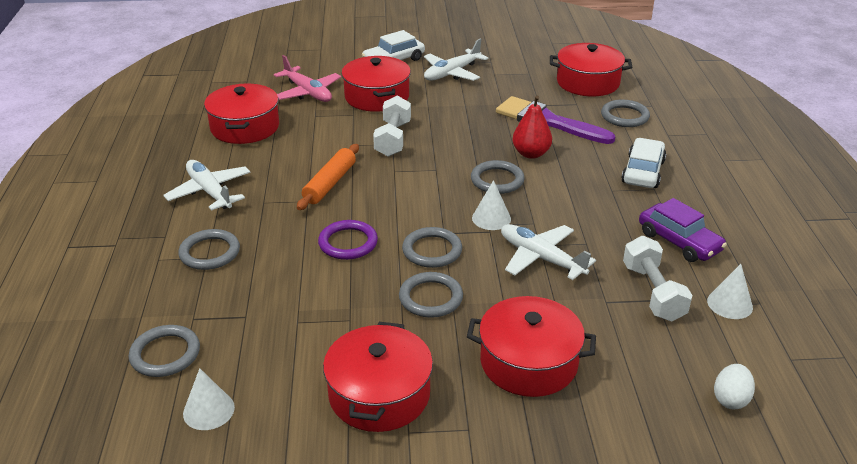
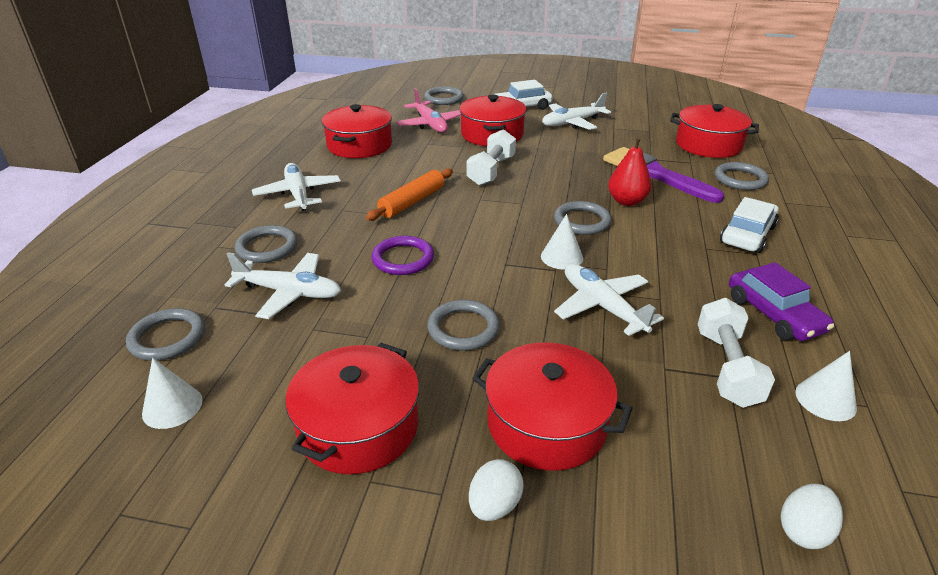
camera: 15 degrees right, 0 degrees up
grey ring [402,227,462,268] -> grey ring moved to [424,87,464,105]
none -> white plane [225,253,341,319]
none -> white egg [469,459,524,521]

